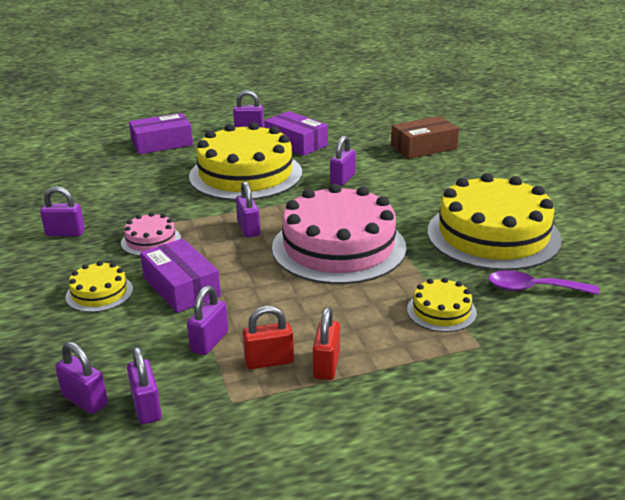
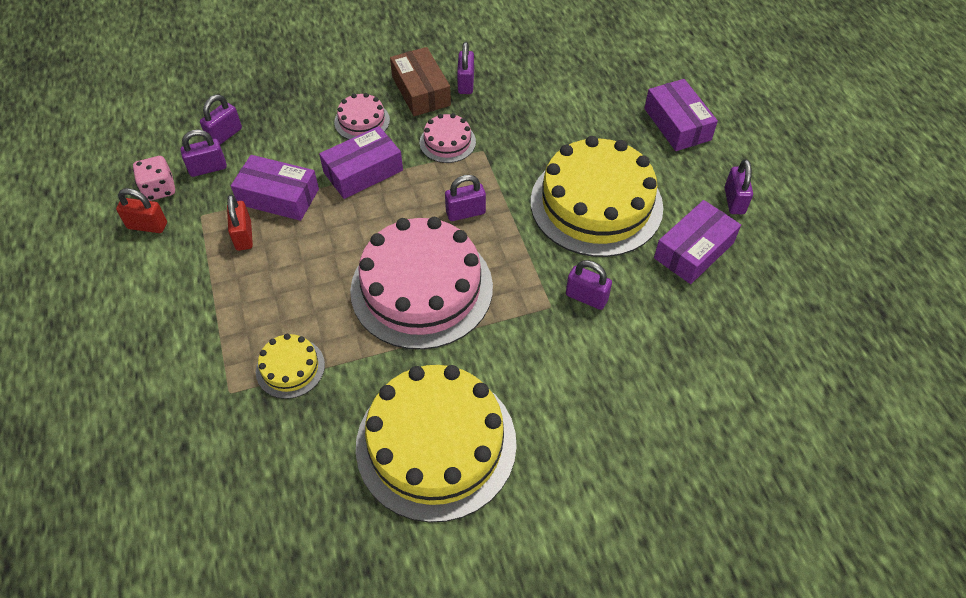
camera: 90 degrees right, 25 degrees up
yellow cake [65,261,133,312] -> pink cake [334,93,390,139]
purple padlock [187,285,228,355] -> purple box [231,155,319,221]
red padlock [313,307,340,380] -> red padlock moved to [116,188,167,233]
brown box [391,116,459,159] -> brown box moved to [390,47,451,116]
purple spoon [488,270,599,295] -> none
none -> pink dice [133,156,175,201]

